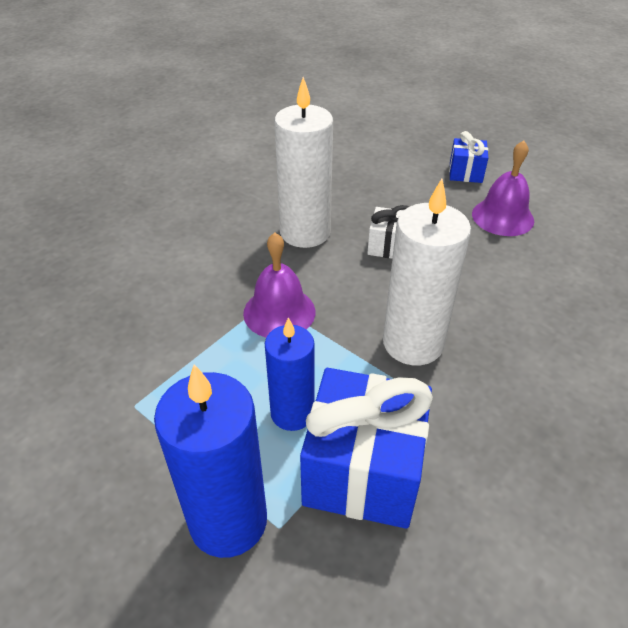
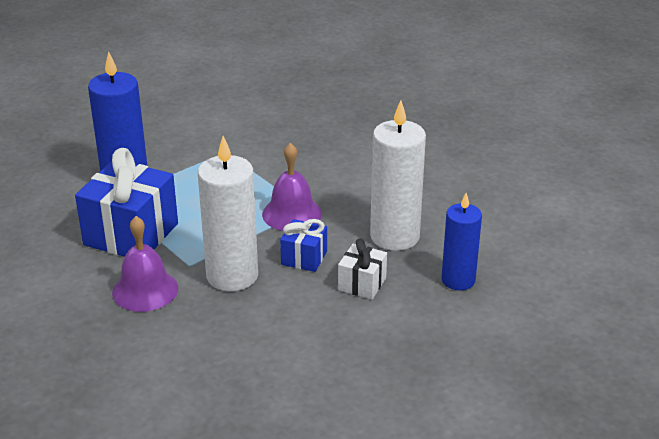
camera: 100 degrees right, 10 degrees down
blue candle [265,317,315,431] -> blue candle moved to [442,193,482,290]
blue gift [449,131,488,183] -> blue gift moved to [280,219,327,272]
purple bell [472,140,534,236] -> purple bell moved to [112,216,178,312]

